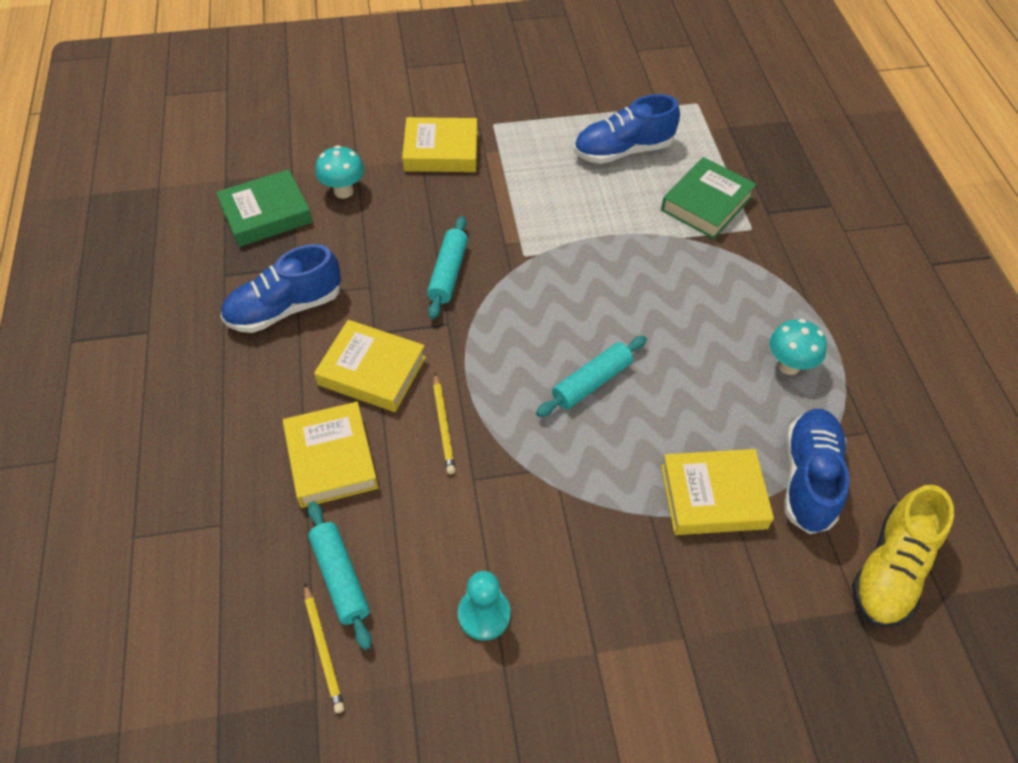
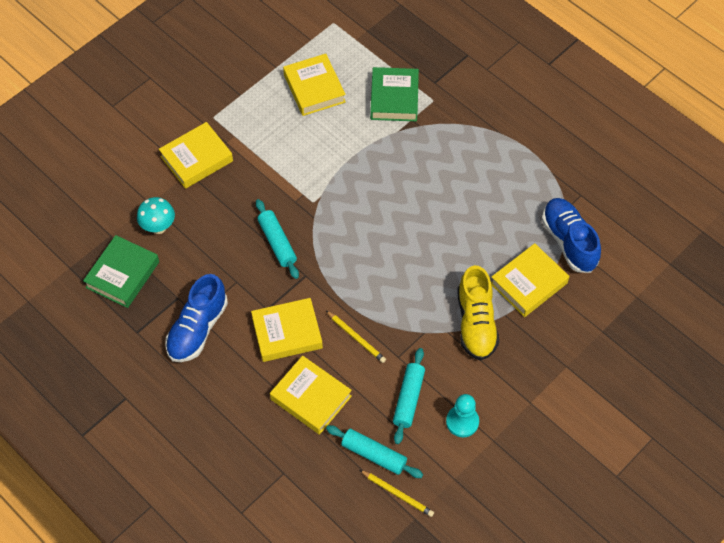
camera: 35 degrees left, 5 degrees up
turquoise rolling pin [536,336,647,417] -> turquoise rolling pin moved to [393,348,425,444]
blue shoe [574,94,680,164] -> yellow book [283,54,346,116]
turquoise mushroom [769,319,827,375] -> none
yellow shoe [852,485,954,628] -> yellow shoe moved to [457,265,499,361]

